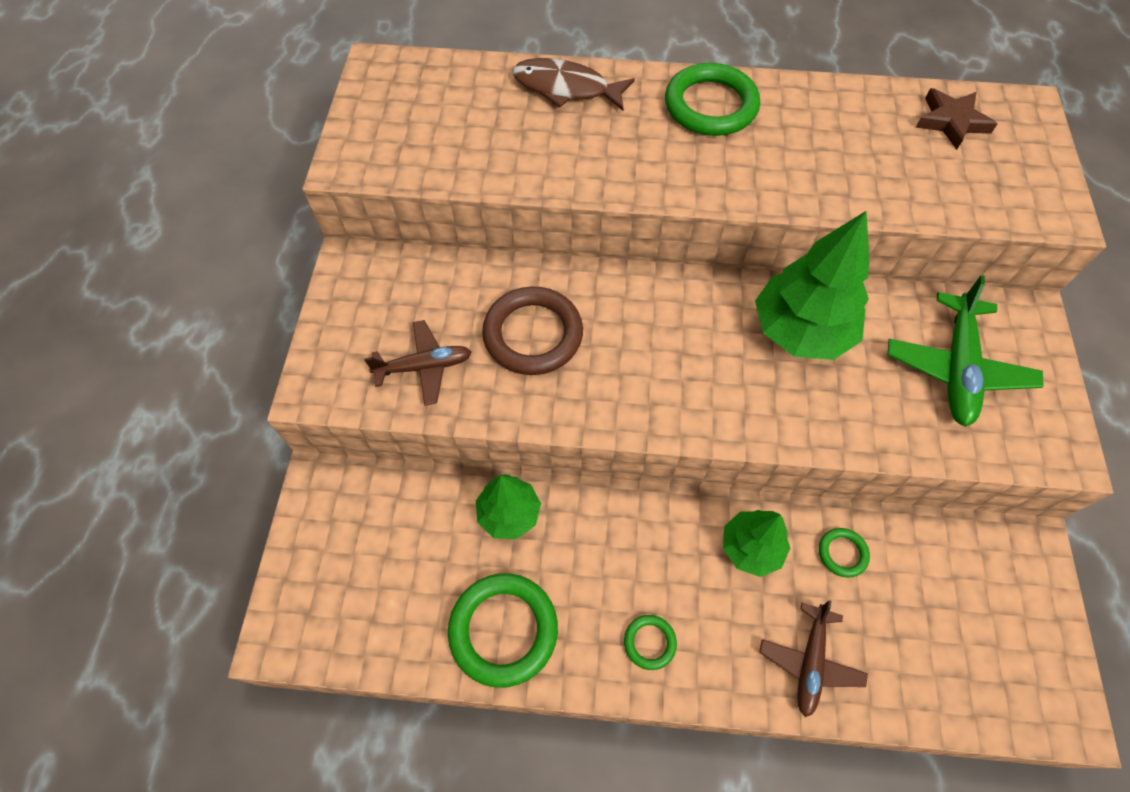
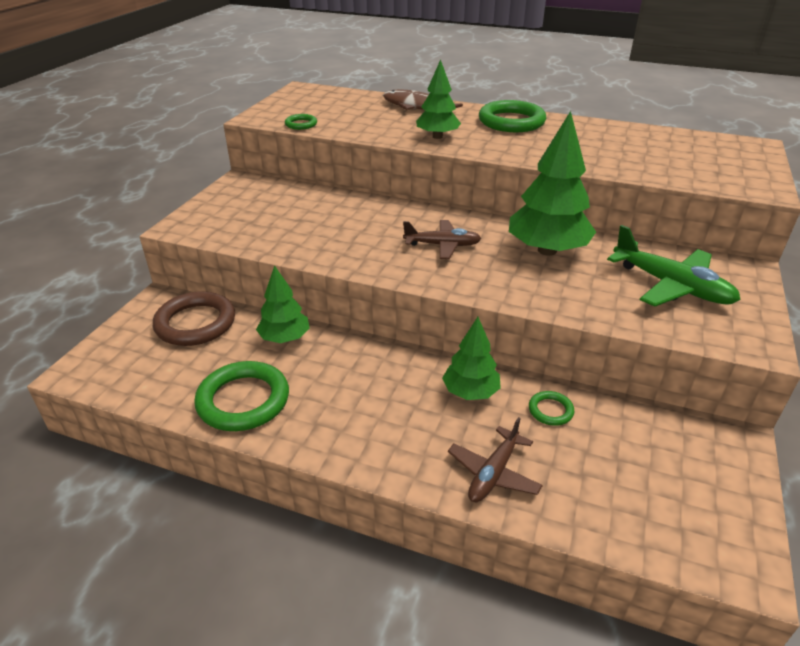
camera: 15 degrees right, 25 degrees down
brown plane [364,320,472,406] -> brown plane moved to [403,220,481,259]
brown ring [482,287,583,375] -> brown ring moved to [153,291,235,346]
green ring [624,615,677,670] -> green ring moved to [285,114,317,130]
green plane [888,275,1044,427] -> green plane turned 75 degrees counterclockwise [607,225,741,307]
brown star [916,88,998,150] -> none
none -> green tree [416,59,461,139]

